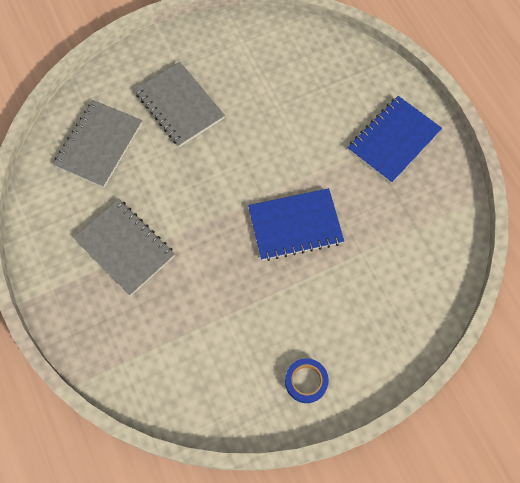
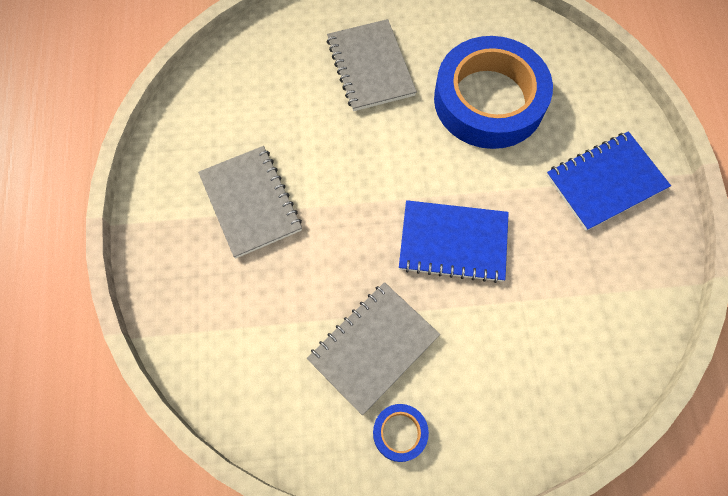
camera: 20 degrees right, 0 degrees up
grey notebook [53,100,142,188] -> grey notebook moved to [307,282,440,415]
none -> blue tape [434,36,553,149]

